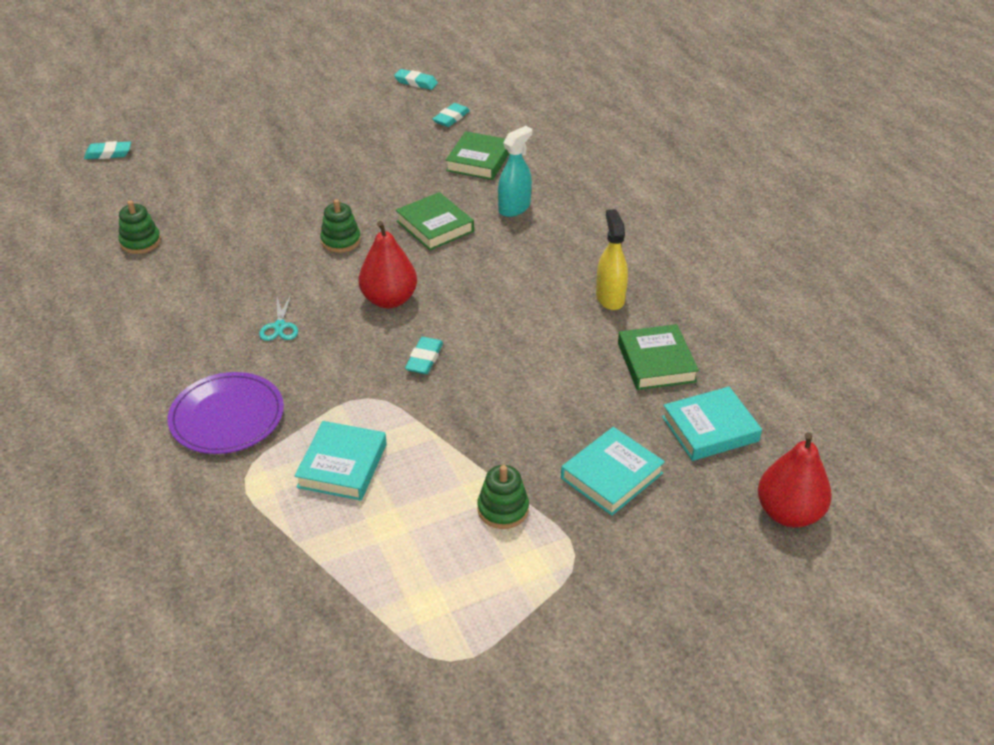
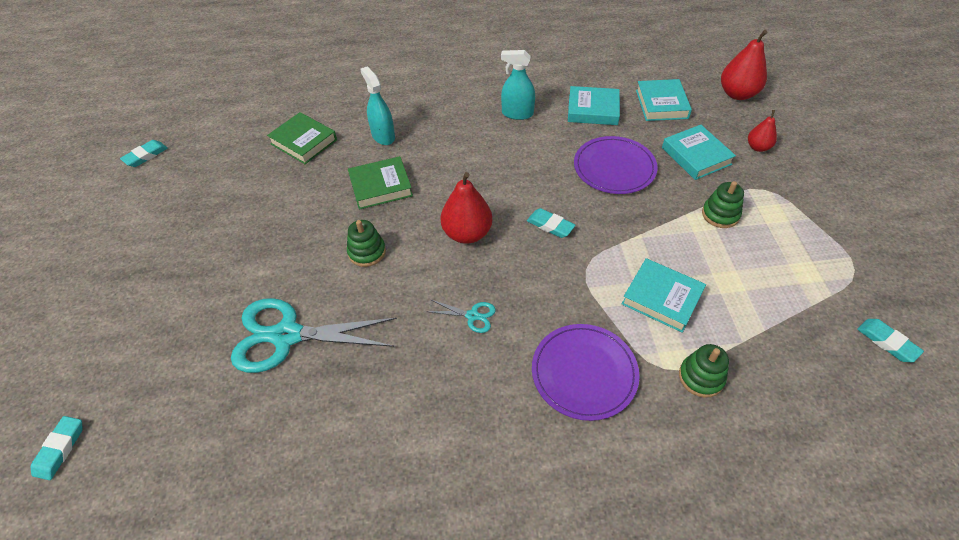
camera: 70 degrees left, 10 degrees up
green stacking toy [118,201,161,254] -> green stacking toy moved to [679,344,729,398]
turquoise eraser [433,103,470,127] -> turquoise eraser moved to [857,319,924,362]
yellow spray bottle [596,209,628,310] -> turquoise spray bottle [501,50,535,120]
green book [618,324,699,390] -> turquoise book [568,86,620,125]
none -> turquoise scissors [231,298,397,373]
none -> purple plate [574,136,658,194]
none -> red pear [748,110,777,152]

